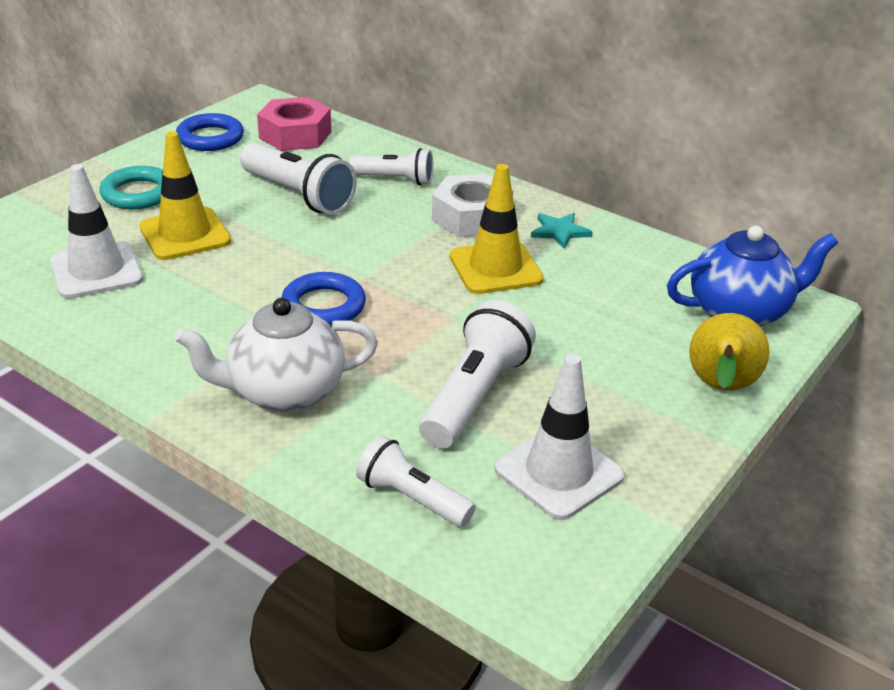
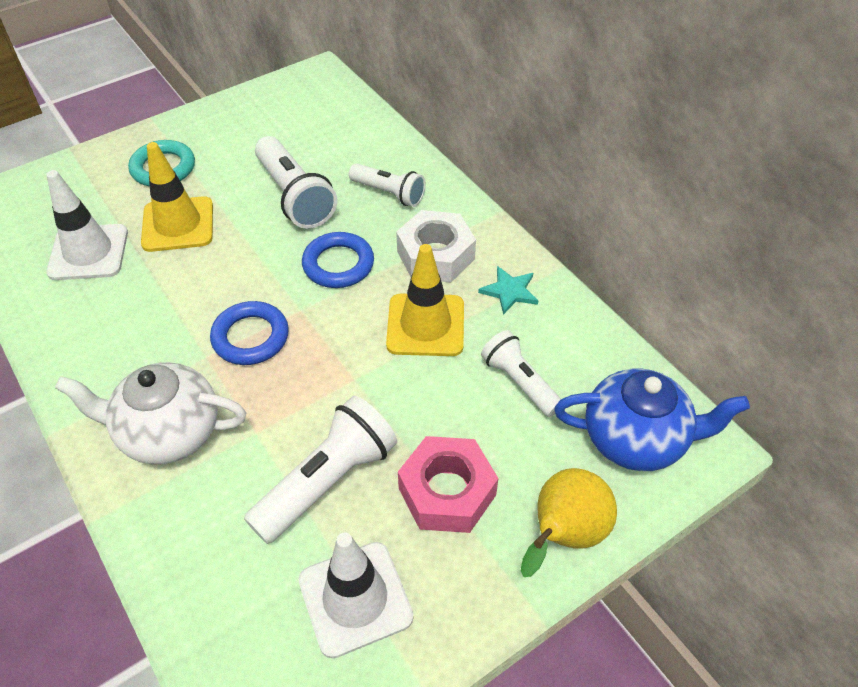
camera: 20 degrees right, 15 degrees up
blue ring [176,113,244,151] -> blue ring moved to [302,232,374,288]
pink nut [257,97,331,151] -> pink nut moved to [398,436,499,533]
white flashlight [356,435,476,527] -> white flashlight moved to [481,330,561,417]

